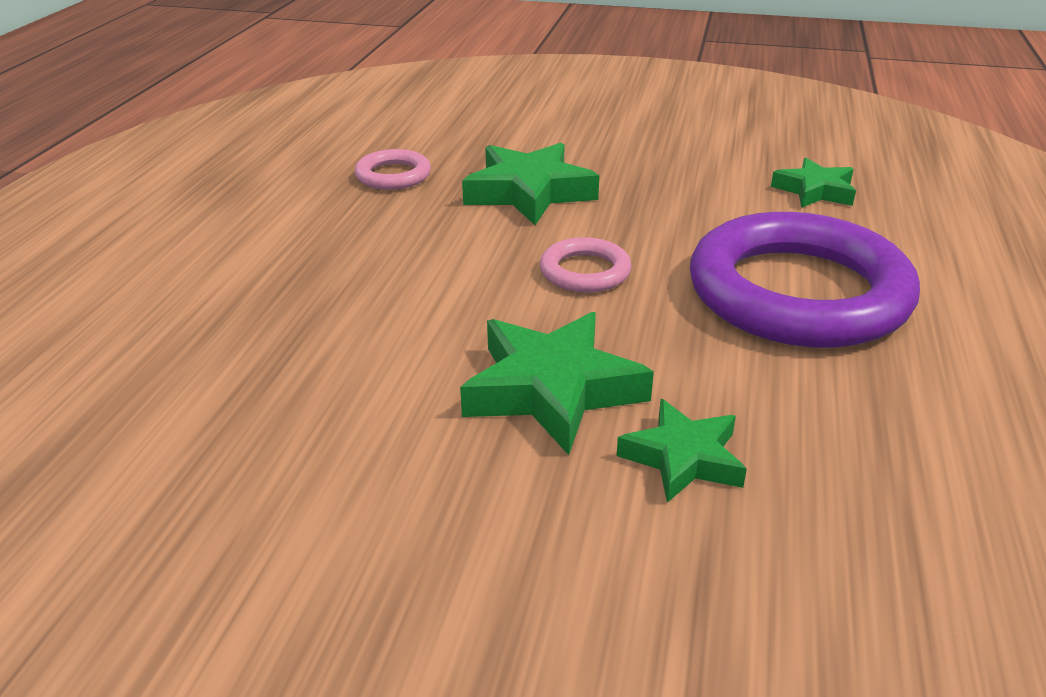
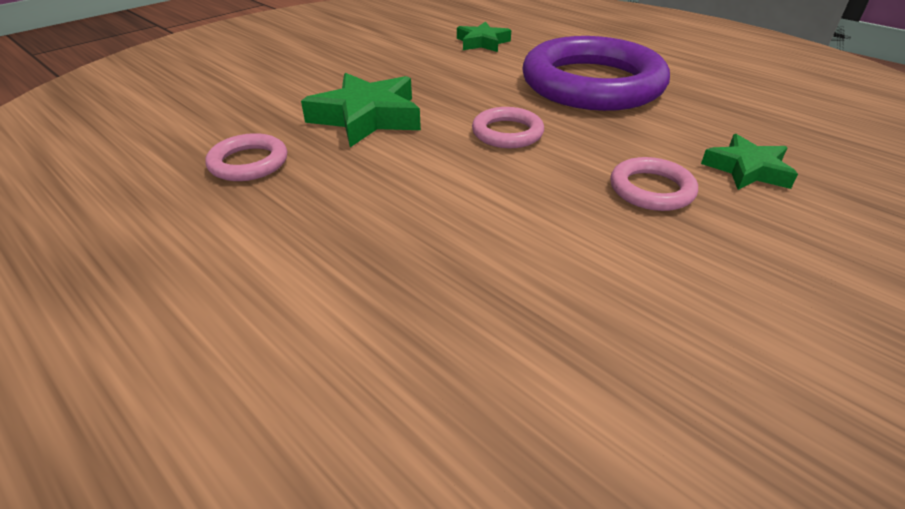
camera: 60 degrees left, 5 degrees up
green star [460,312,654,455] -> pink ring [610,157,698,211]

